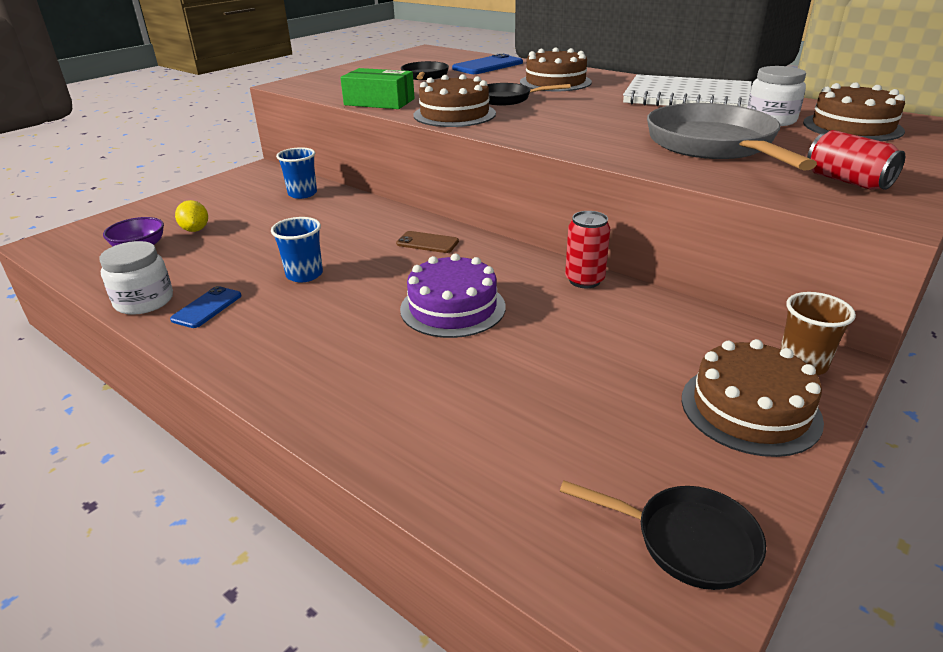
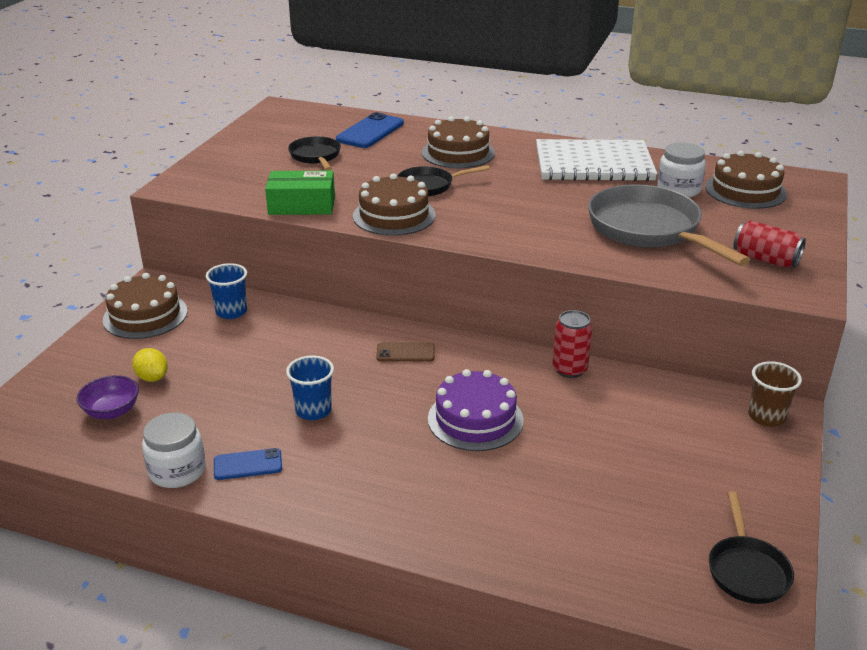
camera: 20 degrees left, 0 degrees up
blue phone [170,286,242,328] -> blue phone turned 75 degrees clockwise [214,448,282,480]
black pan [560,480,766,590] -> black pan turned 90 degrees clockwise [709,491,794,604]
brown cake [682,339,824,457] -> brown cake moved to [103,273,187,339]

